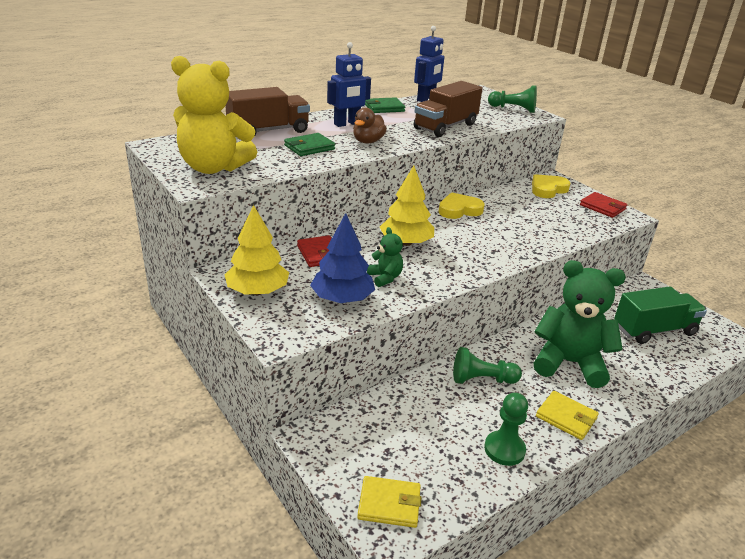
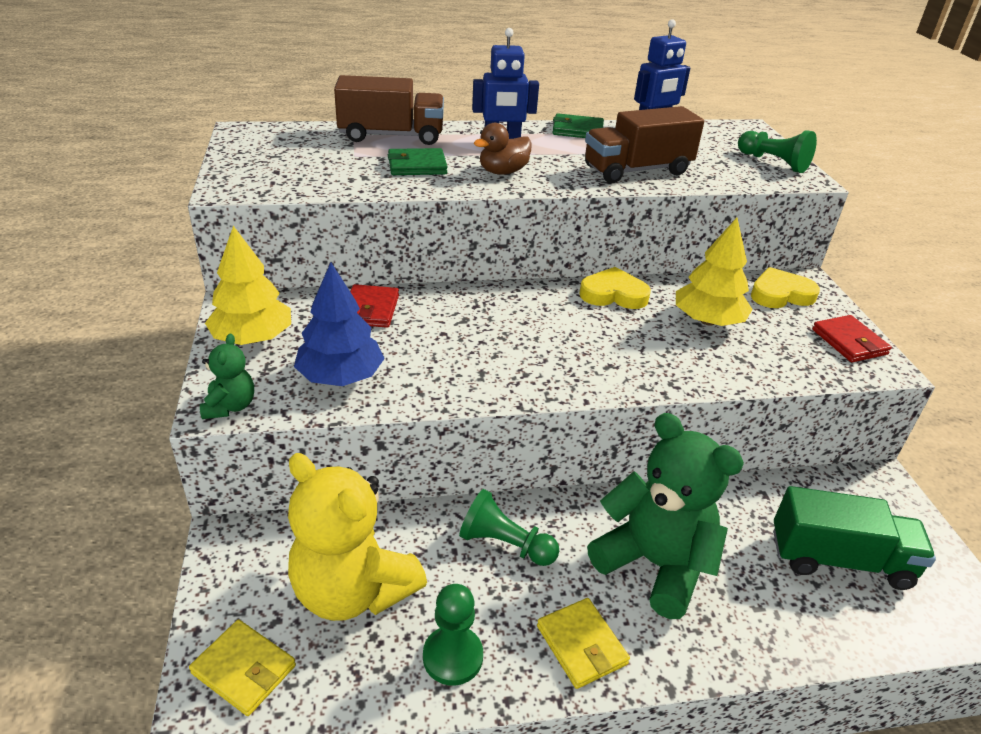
camera: 25 degrees right, 5 degrees up
yellow teddy bear [171,56,257,174] -> yellow teddy bear moved to [288,453,427,621]
green teddy bear [367,227,403,287] -> green teddy bear moved to [200,334,254,419]
yellow tree [380,166,434,246] -> yellow tree moved to [676,218,753,326]

